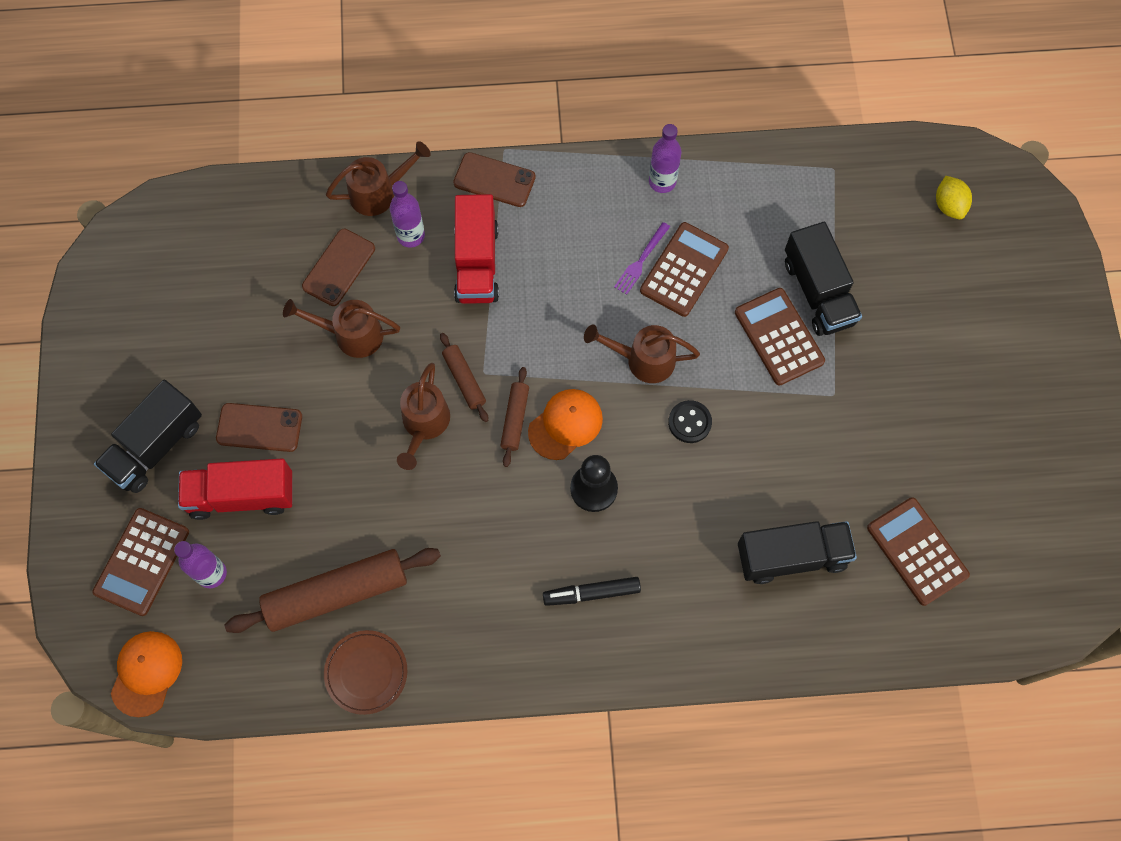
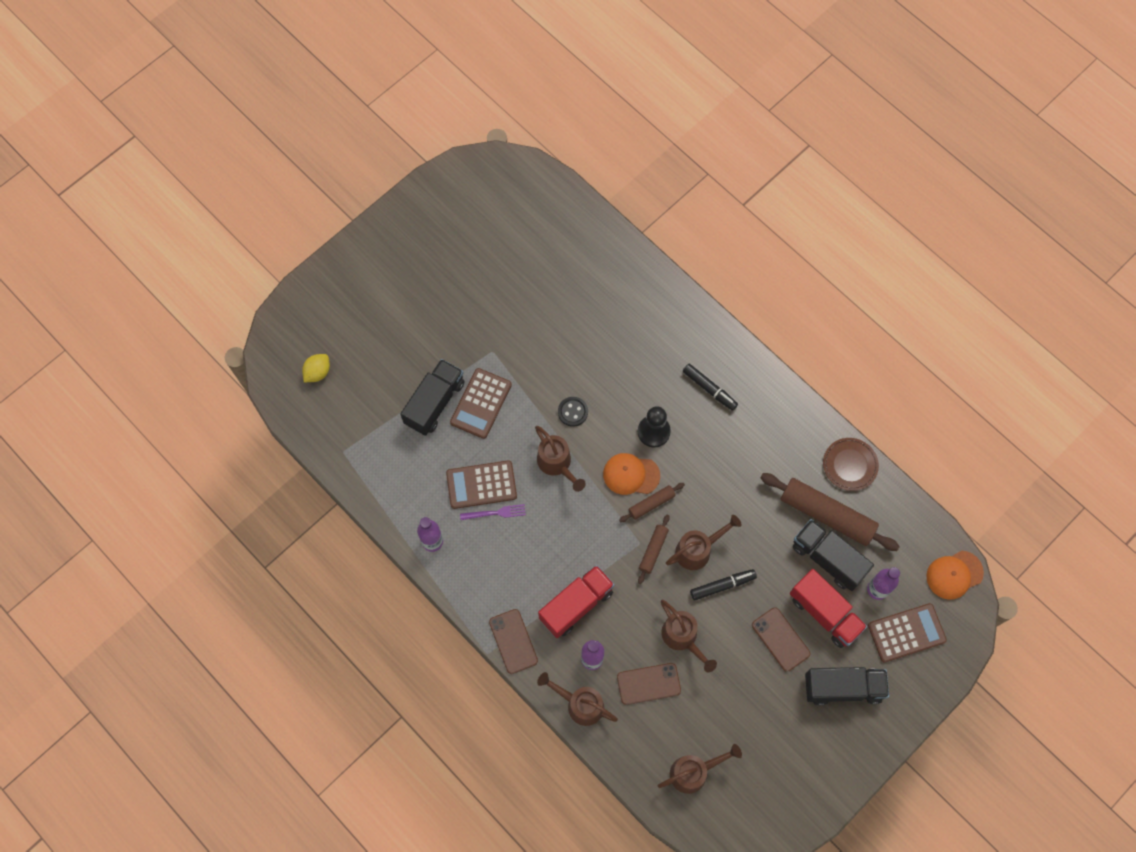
camera: 130 degrees left, 0 degrees up
black truck [738,521,857,584] -> black truck moved to [793,519,874,591]
brown calculator [867,497,970,606] -> none
none -> brown watering can [658,744,742,794]
none -> black marker [690,569,757,600]

